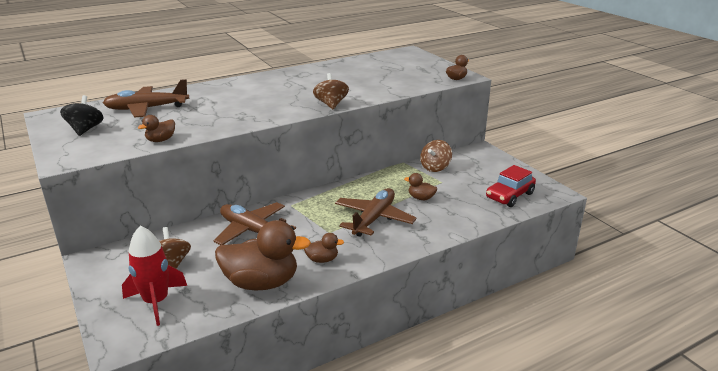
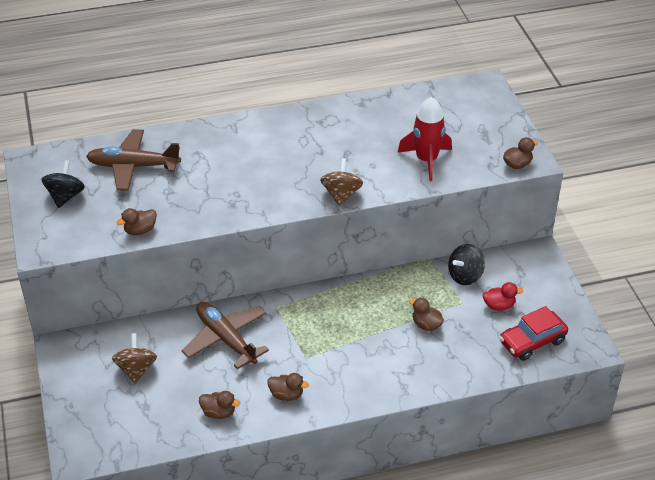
camera: 15 degrees right, 15 degrees up
red rocket [122,226,187,326] -> red rocket moved to [397,96,452,181]
brown duck [215,220,311,291] -> brown duck [199,391,240,419], size x0.46
brown plane [335,188,416,236] -> none
brown spinning top [420,140,452,172] -> black spinning top [448,244,485,285]
none -> red duck [483,282,523,311]

